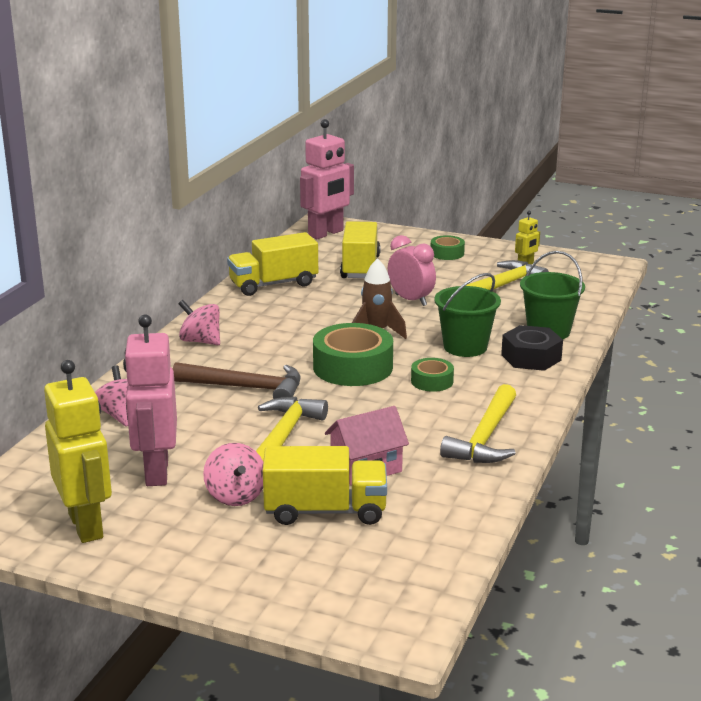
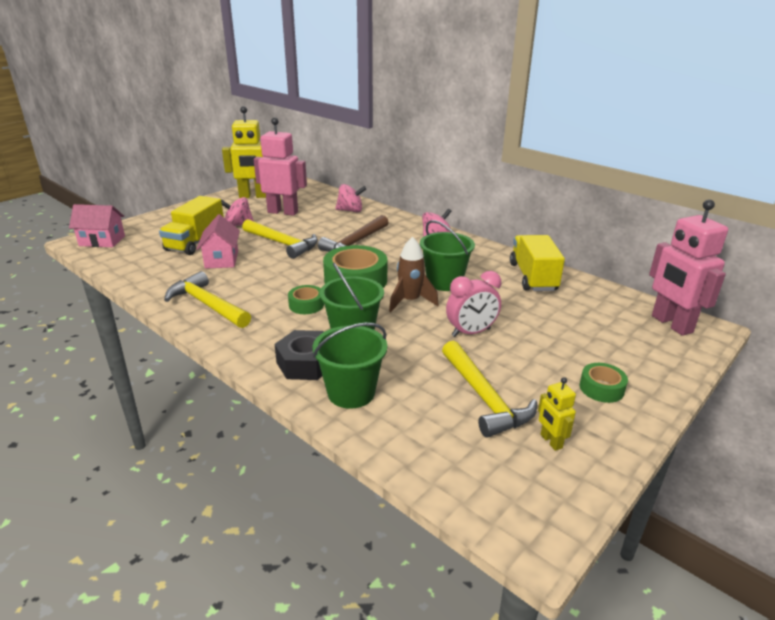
camera: 110 degrees right, 5 degrees up
yellow truck [340,221,381,278] -> none
none -> pink house [69,204,125,247]
none -> green bucket [420,220,475,291]

